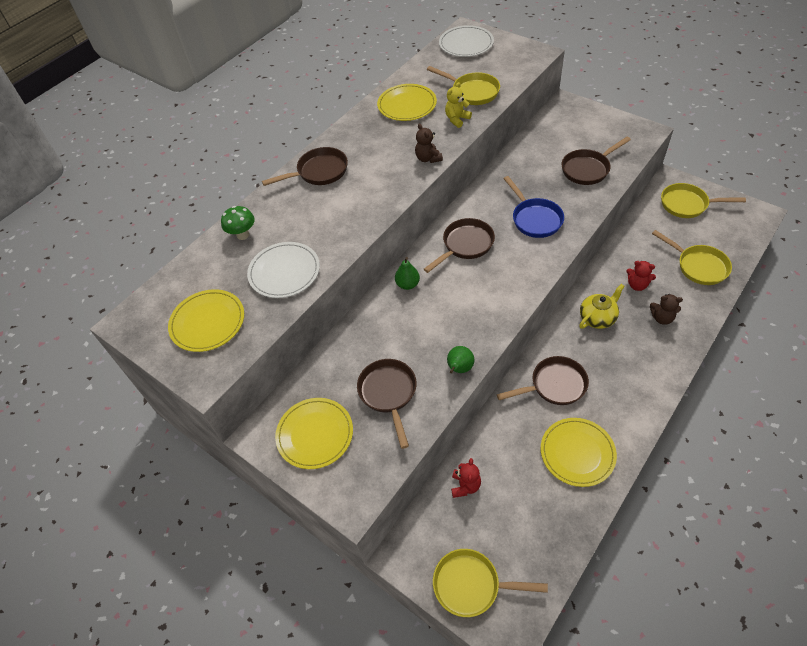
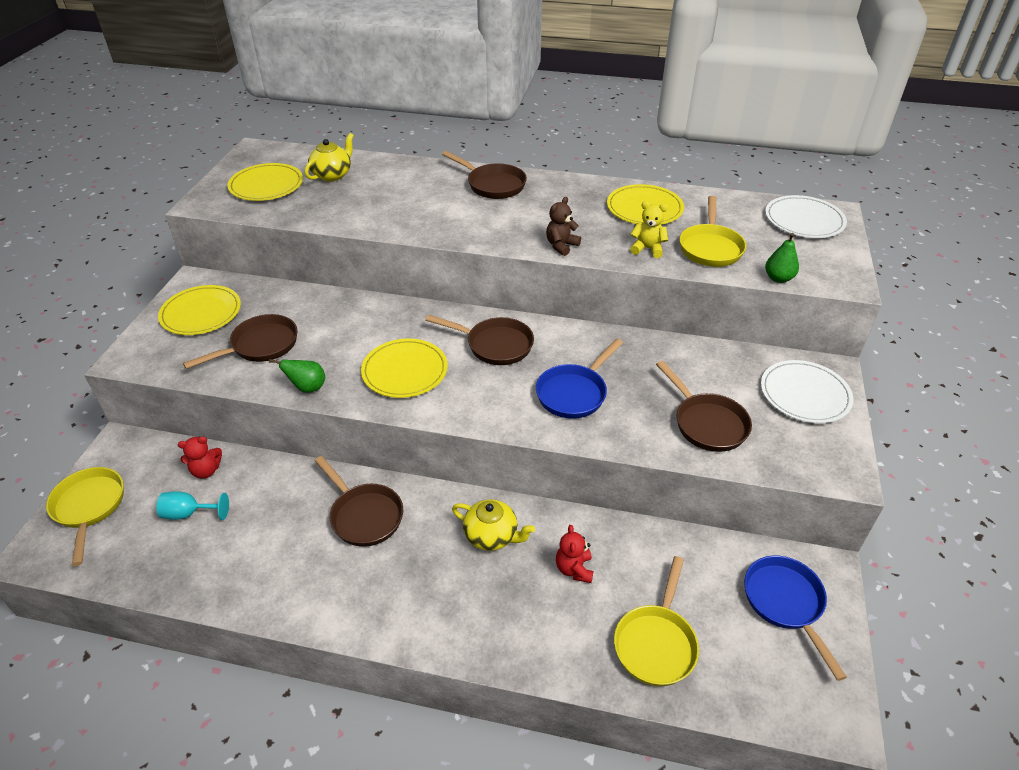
camera: 60 degrees right, 10 degrees down
green mushroom [221,206,255,240] -> none
white plate [247,242,320,298] -> white plate moved to [761,360,854,423]
green pear [395,257,420,290] -> green pear moved to [765,233,799,283]
yellow plate [541,418,617,487] -> yellow plate moved to [361,339,448,398]
brown pan [562,137,631,185] -> brown pan turned 150 degrees counterclockwise [656,361,752,452]
brown teddy bear [650,294,683,325] -> none
yellow pan [661,183,746,218] -> blue pan [744,556,847,681]
none -> turquoise goblet [156,491,229,520]
none -> yellow teapot [305,133,354,182]

